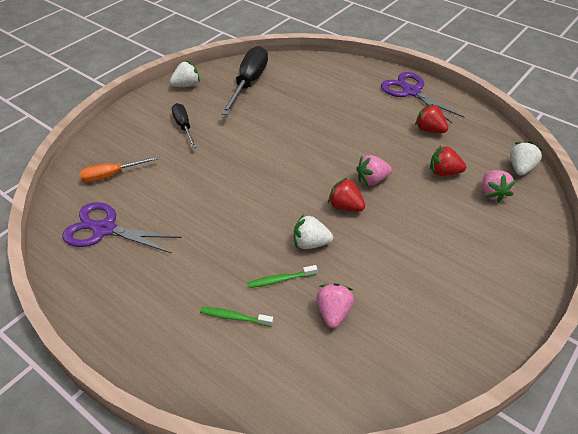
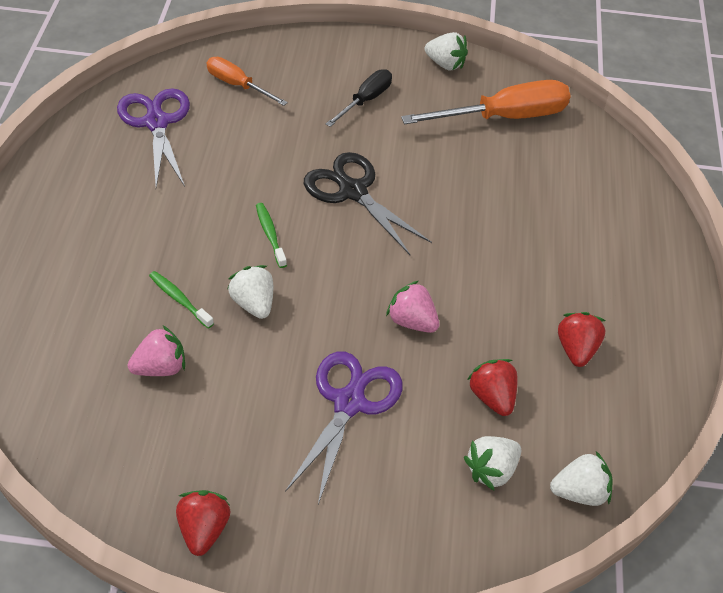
camera: 55 degrees right, 5 degrees up
green toothbrush [200,307,273,327] -> green toothbrush moved to [256,203,287,268]
black screwdriver [221,46,268,115] -> orange screwdriver [401,80,571,124]
red strawberry [328,177,365,212] -> red strawberry moved to [176,490,230,556]
purple scissors [381,72,464,123] -> purple scissors moved to [285,351,403,504]
pink strawberry [482,170,516,203] -> white strawberry [464,436,521,490]
none -> black scissors [304,152,432,255]

